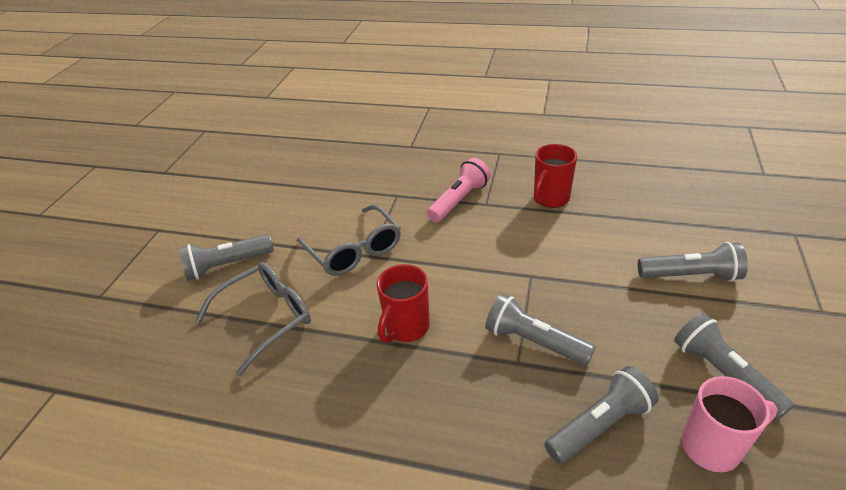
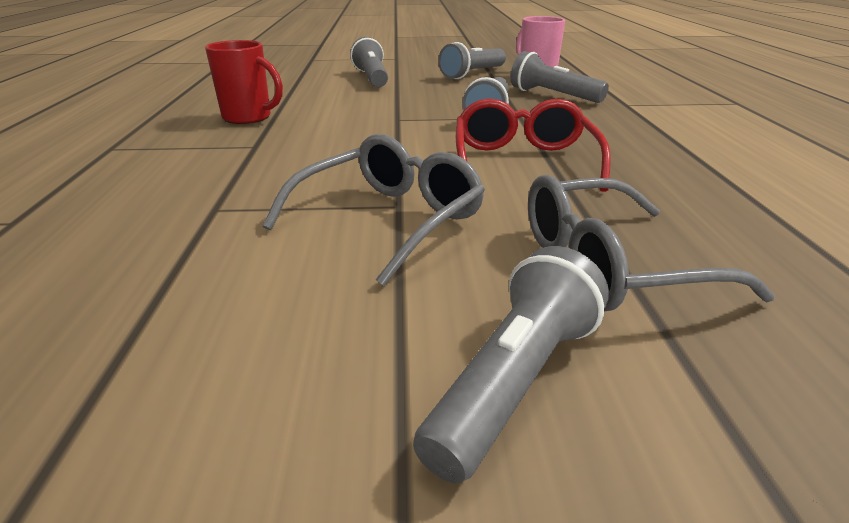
camera: 110 degrees left, 10 degrees down
grey flashlight [179,235,274,281] -> grey flashlight turned 105 degrees counterclockwise [413,246,609,483]
grey glasses [195,262,311,376] -> grey glasses turned 45 degrees counterclockwise [528,175,775,311]
red mug [377,264,430,343] -> red glasses [456,99,611,192]
pink flashlight [427,158,491,223] -> none

